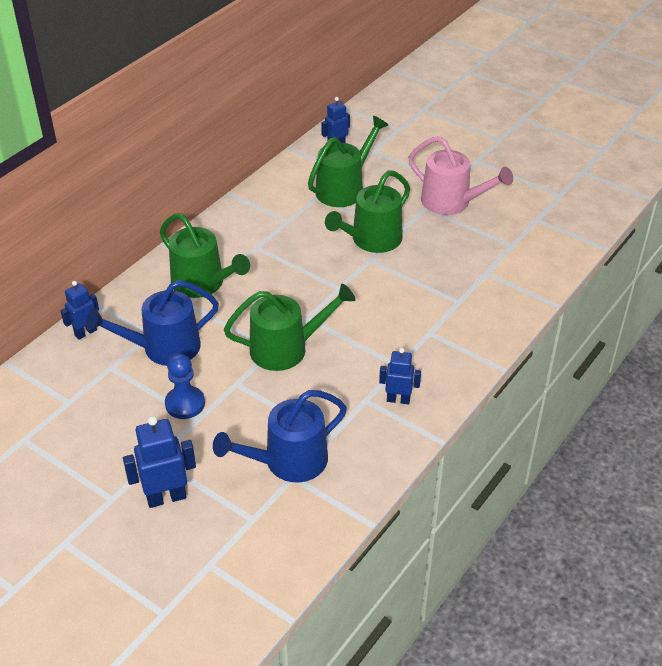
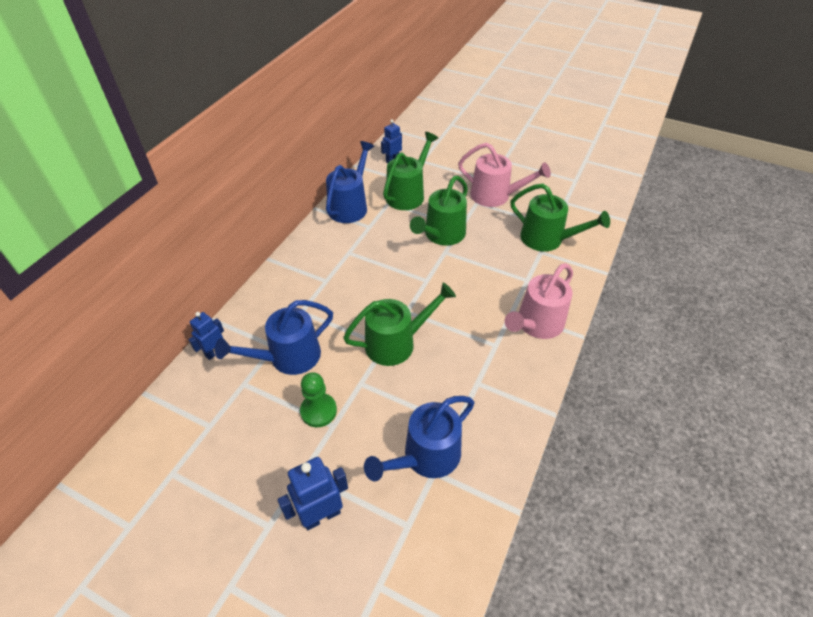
camera: 10 degrees left, 5 degrees up
green watering can [160,213,250,298] -> green watering can moved to [510,183,610,251]
blue pawn [165,354,205,419] -> green pawn [300,372,337,427]
blue robot [379,348,421,404] -> none
none -> blue watering can [326,141,374,223]
none -> pink watering can [505,263,573,339]

